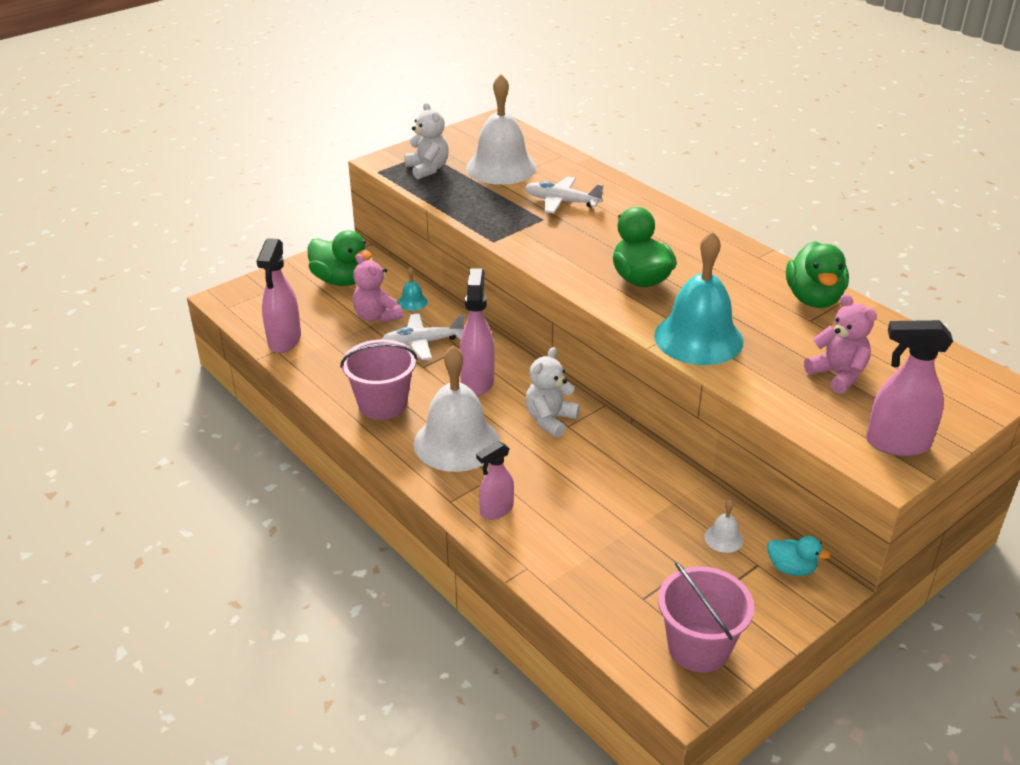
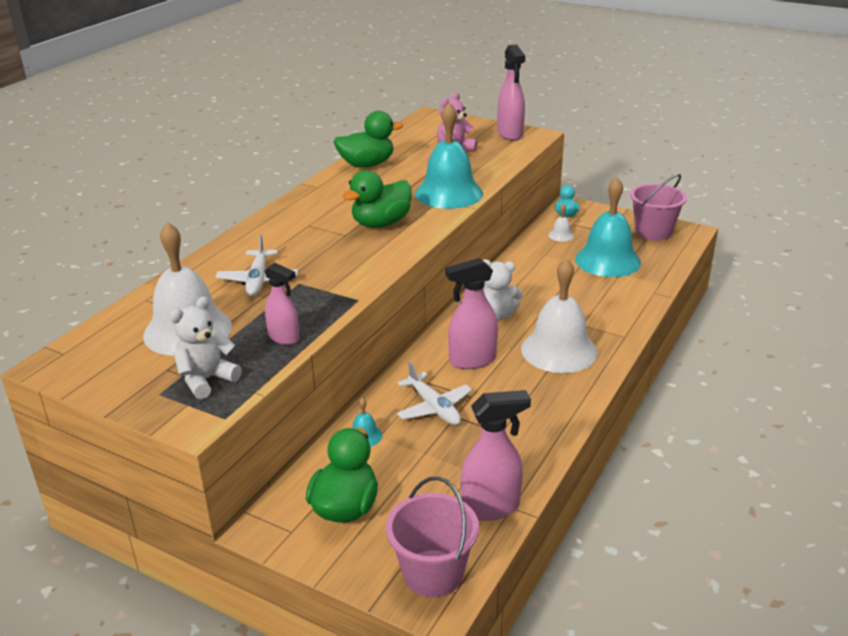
camera: 110 degrees left, 5 degrees down
pink bucket [340,339,418,420] -> pink bucket moved to [386,476,479,597]
pink teddy bear [353,254,403,323] -> none
pink spray bottle [476,441,514,519] -> pink spray bottle moved to [265,263,299,345]
none -> turquoise bell [575,177,641,277]

